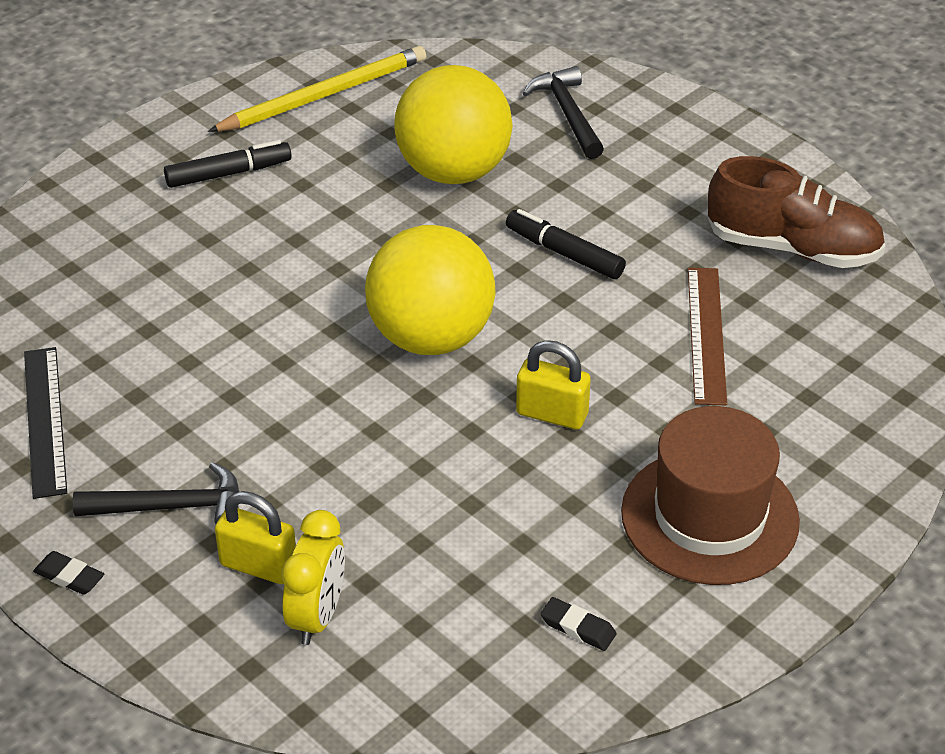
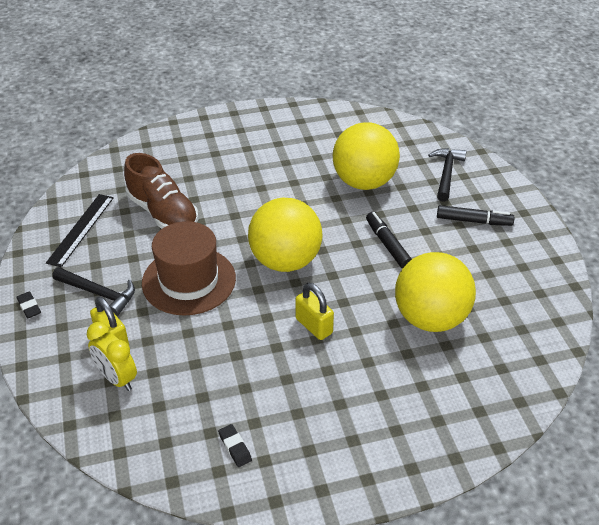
camera: 30 degrees right, 0 degrees up
black marker [164,140,292,188] -> black marker moved to [437,205,514,226]
yellow pencil [208,46,426,132] -> none
yellow clock [282,510,345,645] -> yellow clock turned 90 degrees clockwise [87,322,137,391]
brown hat [621,406,800,585] -> brown hat moved to [142,221,236,315]
brown ruler [688,268,727,405] -> yellow ball [395,252,476,332]
brown shoe [707,156,885,268] -> brown shoe moved to [124,153,198,229]

